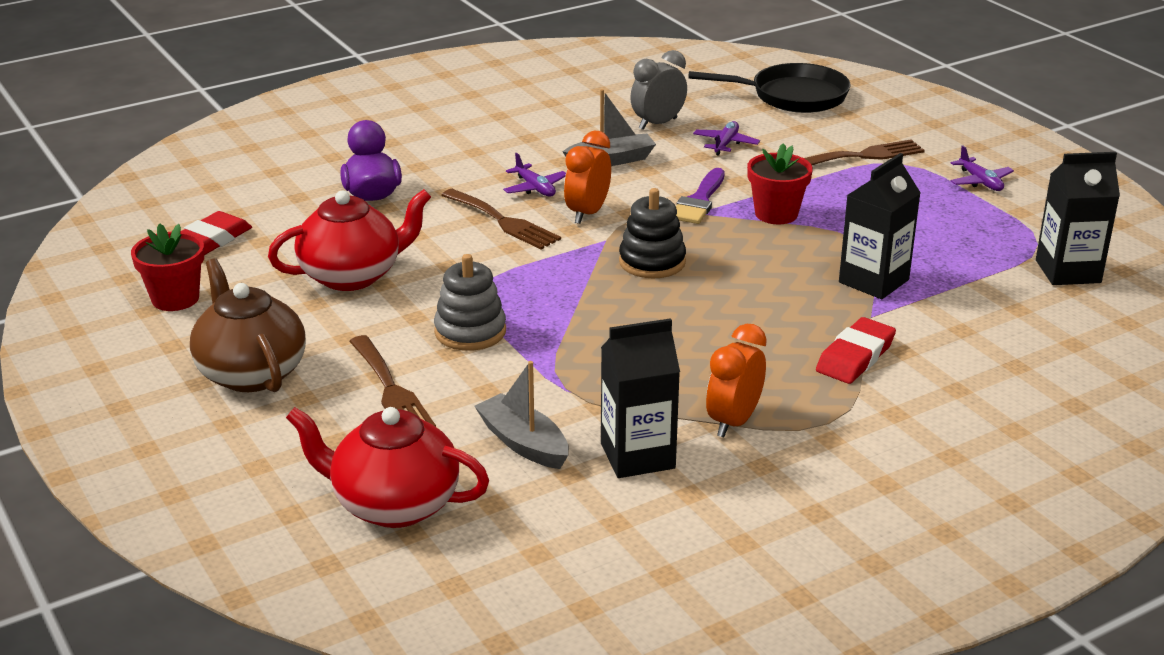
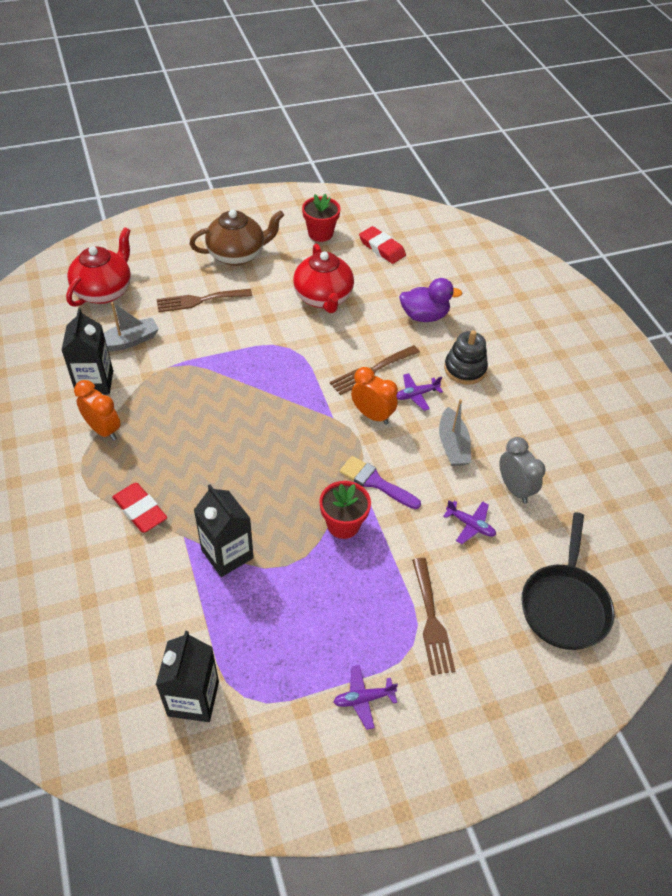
camera: 100 degrees right, 20 degrees up
grey stacking toy [434,254,506,351] -> none
black stacking toy [619,188,686,278] -> black stacking toy moved to [444,330,488,385]

